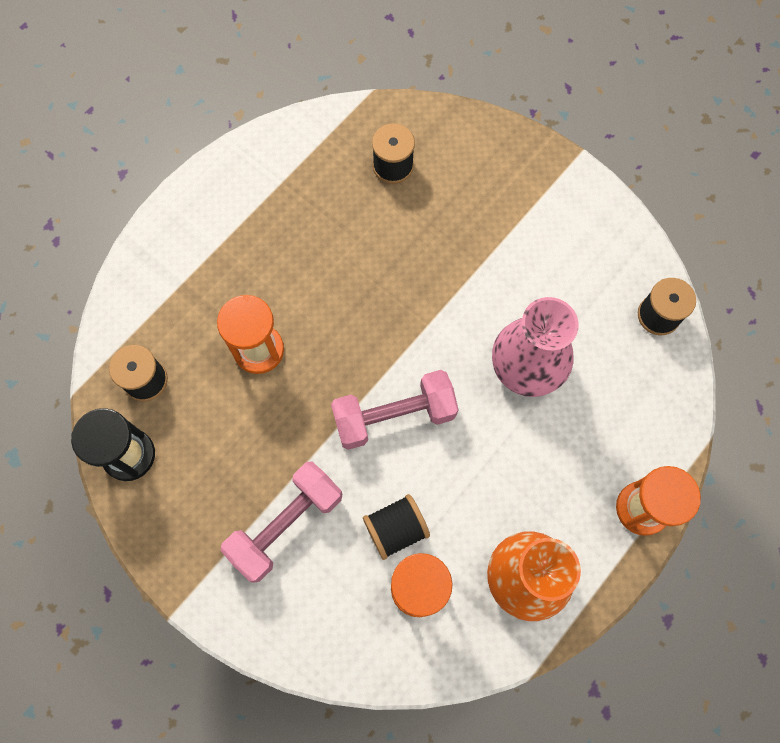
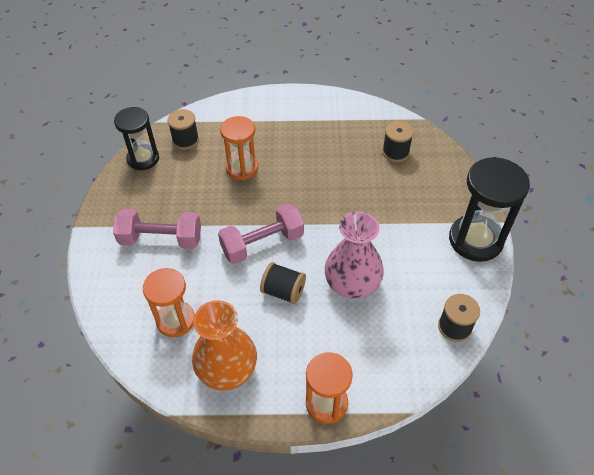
camera: 50 degrees right, 20 degrees down
pink dumbbell [331,370,459,450] -> pink dumbbell turned 60 degrees counterclockwise [218,203,304,264]
black spool [363,494,430,560] -> black spool moved to [260,262,306,304]
none -> black hourglass [449,157,530,262]

